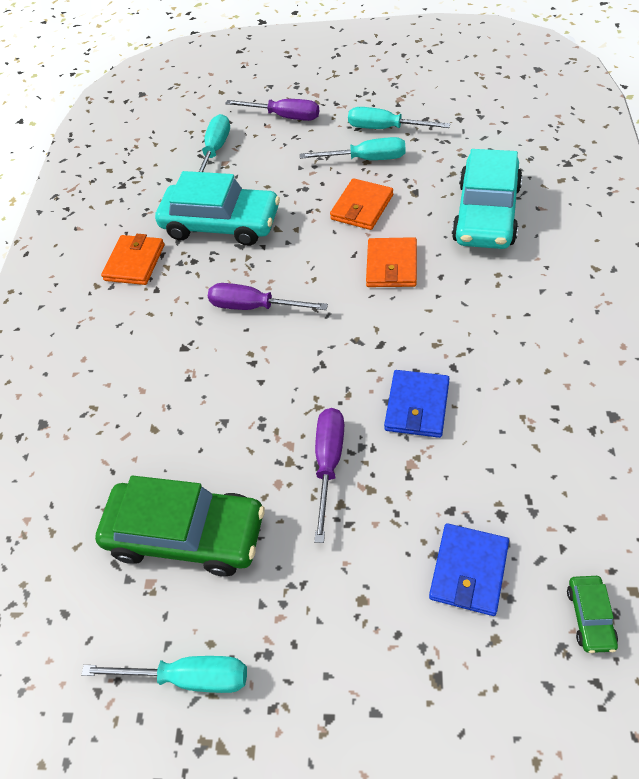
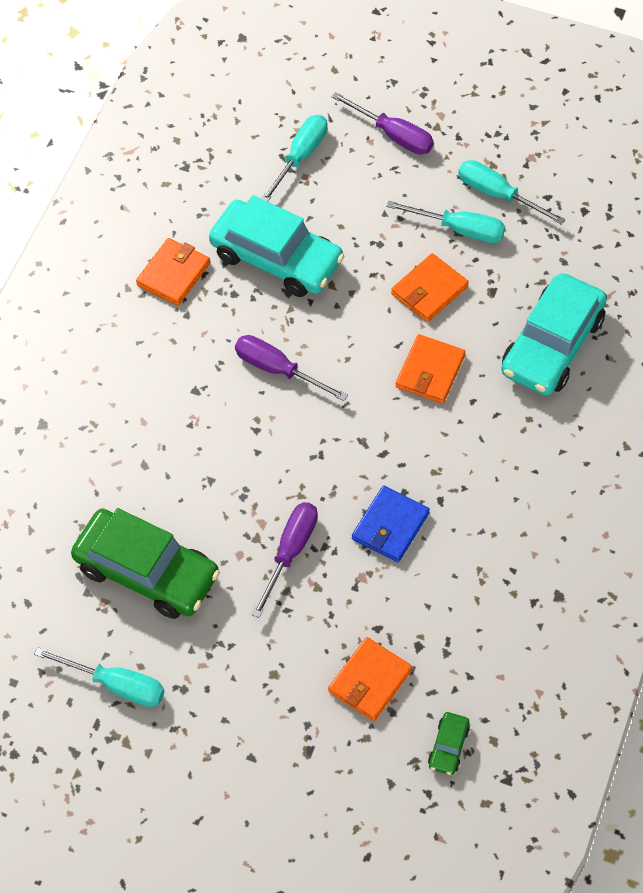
camera: 10 degrees right, 5 degrees up
blue wallet [429,523,509,616] -> orange wallet [328,637,412,721]

